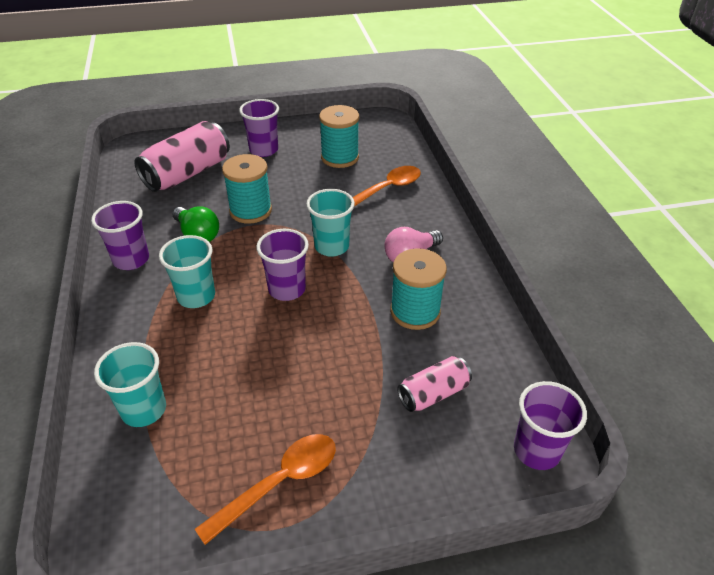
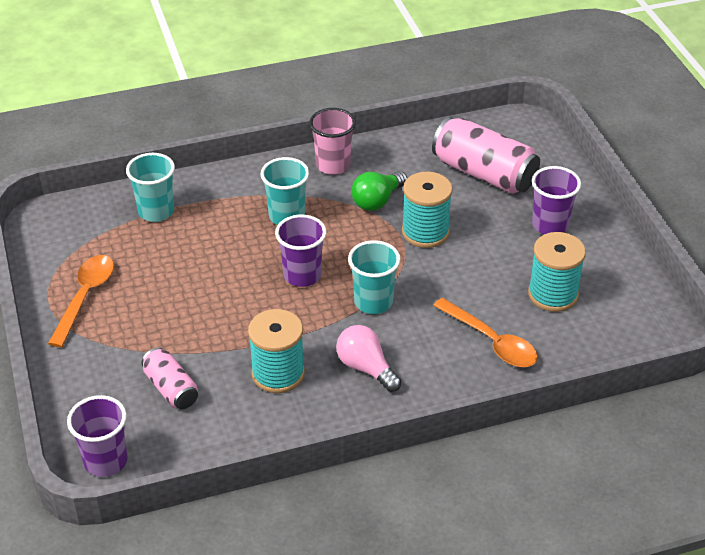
camera: 85 degrees right, 0 degrees up
purple cup [91,201,149,270] -> pink cup [309,108,356,175]
orange spoon [195,434,336,545] -> orange spoon turned 120 degrees counterclockwise [48,255,114,347]

